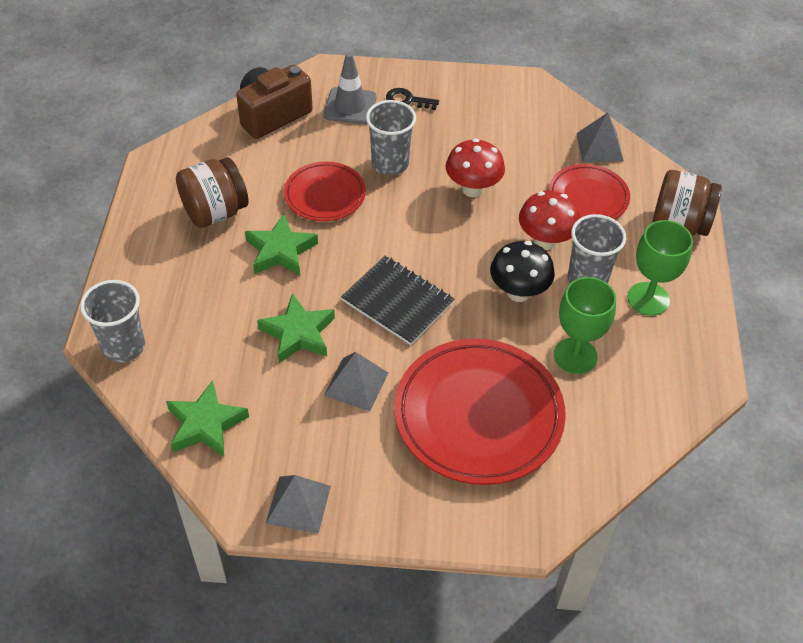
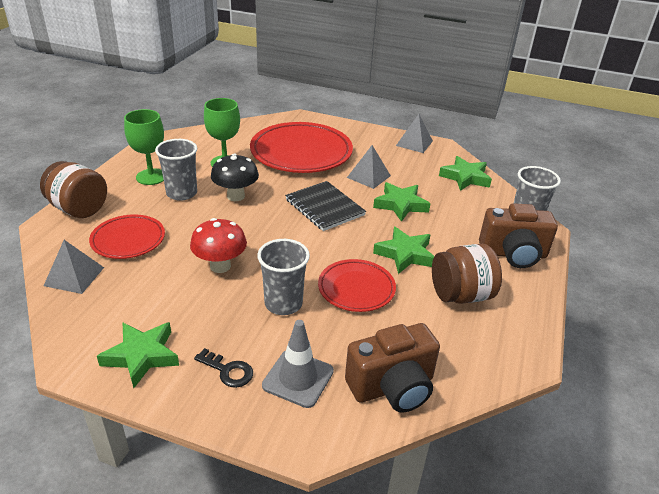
camera: 165 degrees left, 15 degrees down
red mushroom [519,191,580,250] -> none
none -> green star [97,322,179,388]
none -> brown camera [479,203,558,268]

